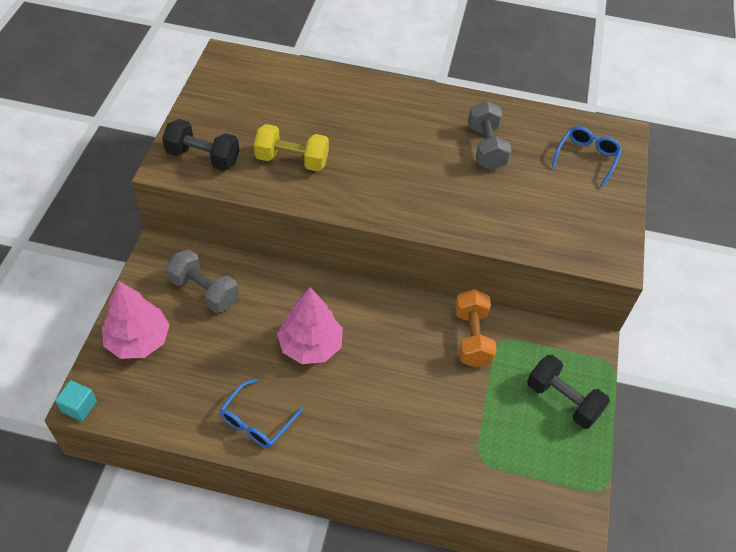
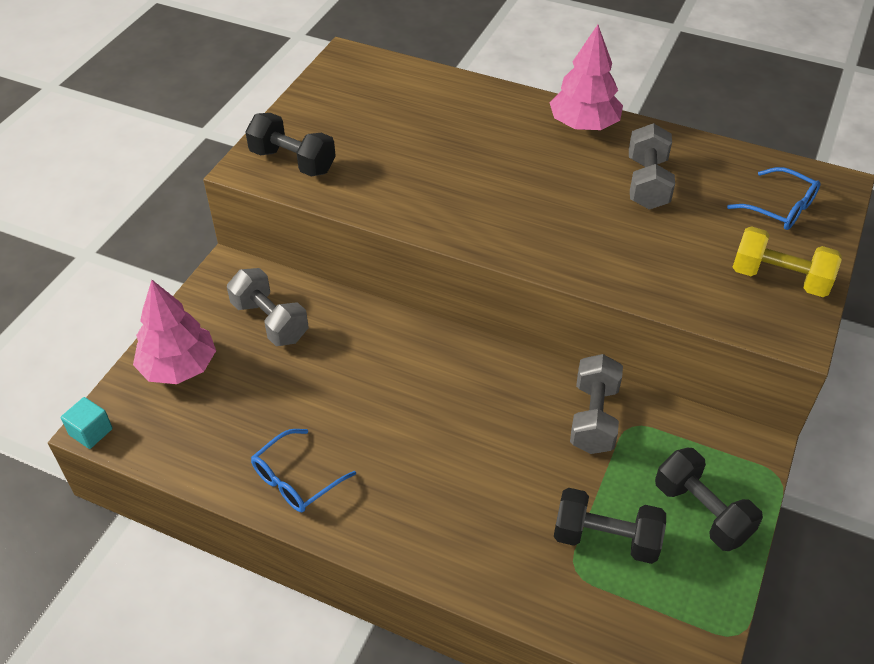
camera: 15 degrees right, 5 degrees down
yellow dumbbell [254,124,329,171] -> yellow dumbbell moved to [733,226,842,297]
pink tree [277,287,343,364] -> pink tree moved to [550,25,623,130]
orange dumbbell [455,289,496,367] -> grey dumbbell [570,354,623,454]
blue glasses [552,126,622,187] -> blue glasses turned 90 degrees clockwise [727,167,821,230]
none -> black dumbbell [554,488,666,564]

